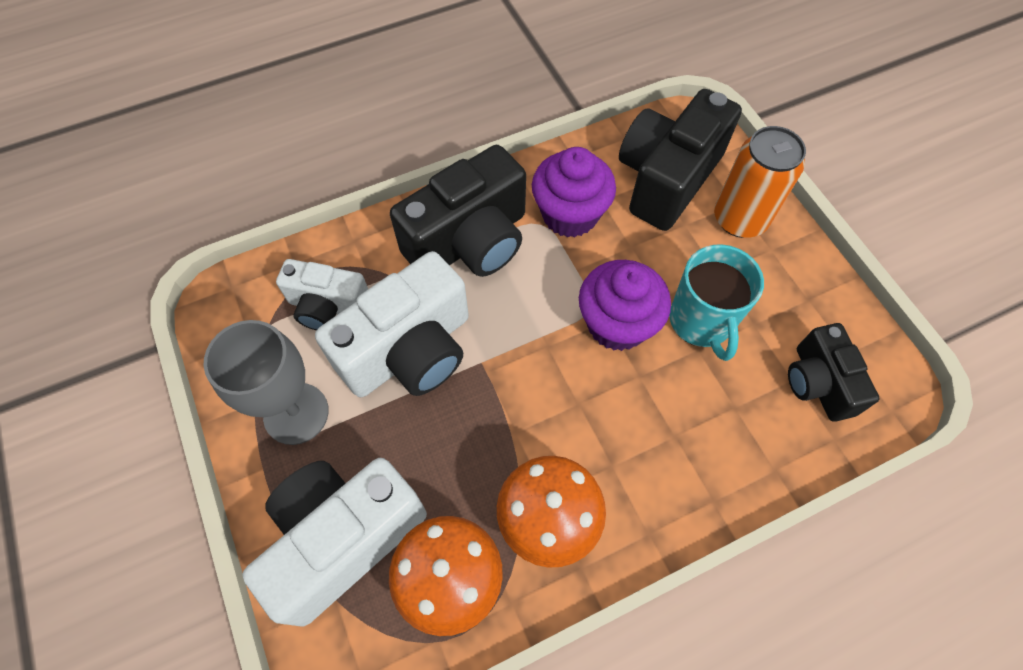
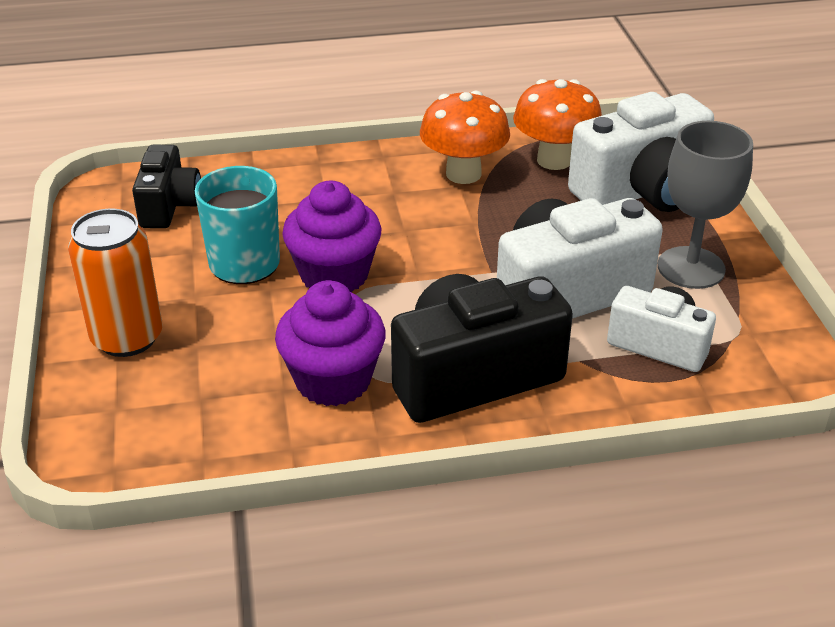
camera: 165 degrees left, 25 degrees down
black camera [619,89,742,231] -> none

